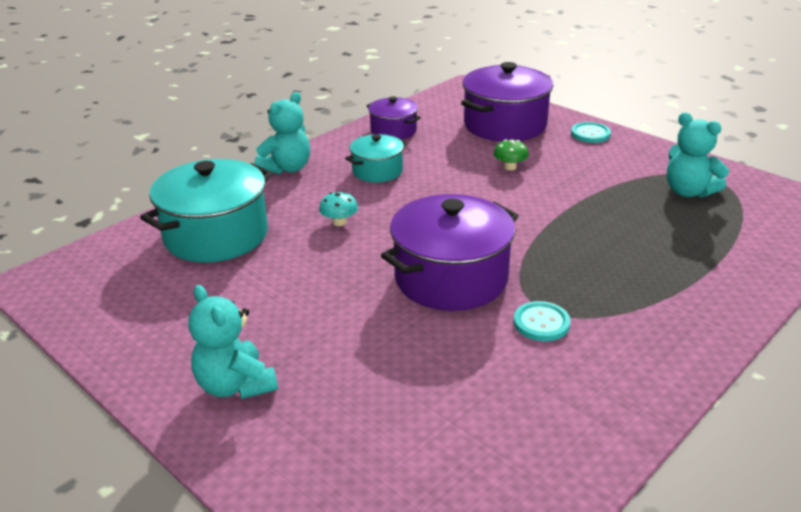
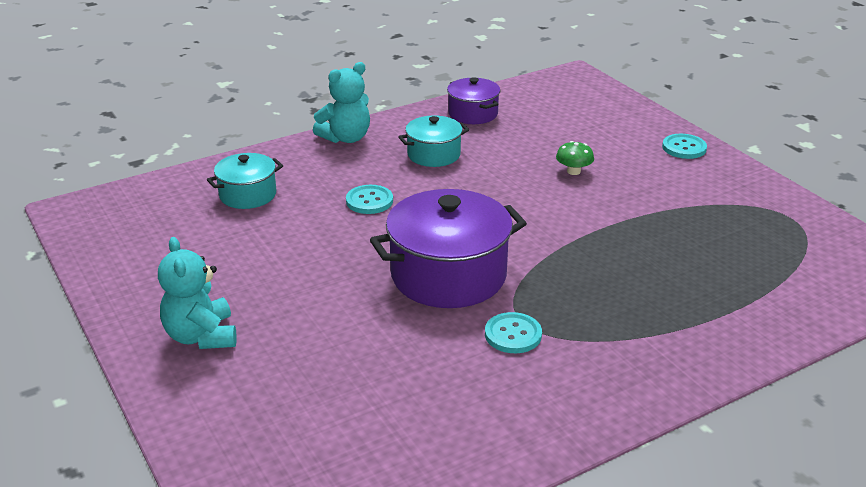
camera: 15 degrees right, 0 degrees up
turquoise pot [140,159,273,262] -> turquoise pot [207,153,283,209], size x0.55
turquoise mushroom [319,192,358,226] -> turquoise button [346,185,393,214]
purple pot [461,62,553,142] -> none
turquoise teddy bear [667,112,729,198] -> none

